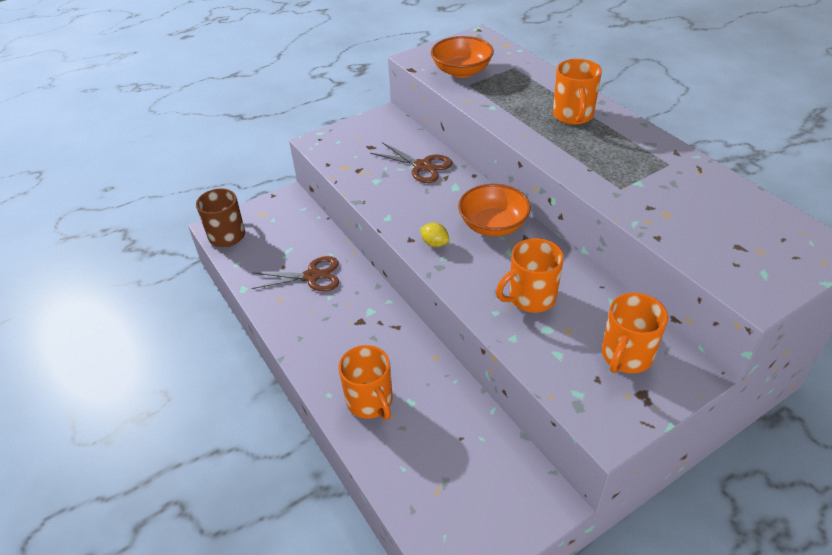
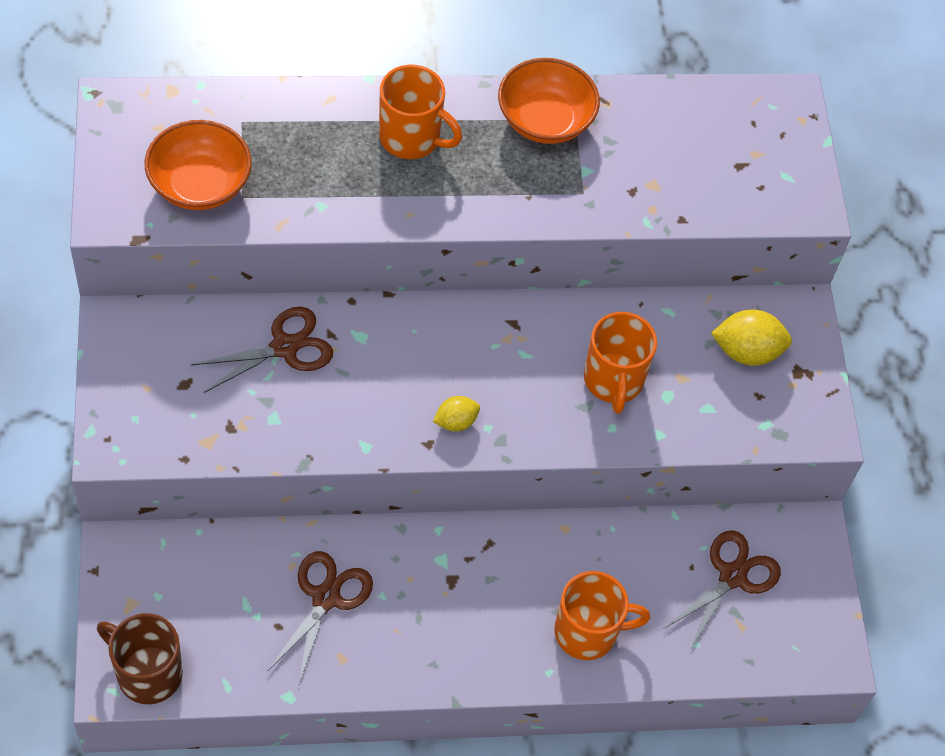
camera: 70 degrees left, 15 degrees up
orange bowl [458,184,531,236] -> orange bowl moved to [498,58,600,144]
orange mug [602,293,668,373] -> yellow lemon [711,309,792,366]
none -> brown scissors [665,530,781,650]

